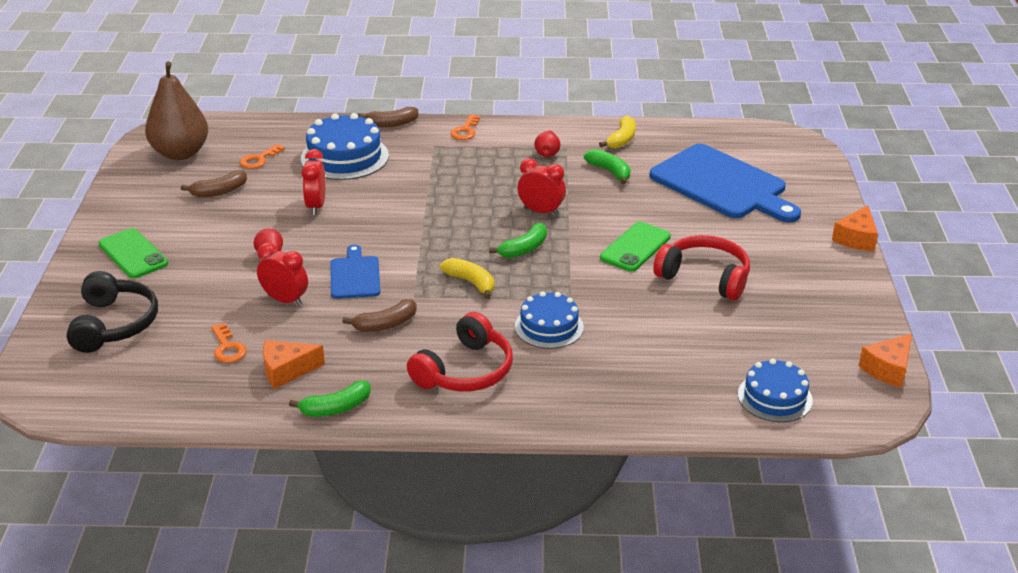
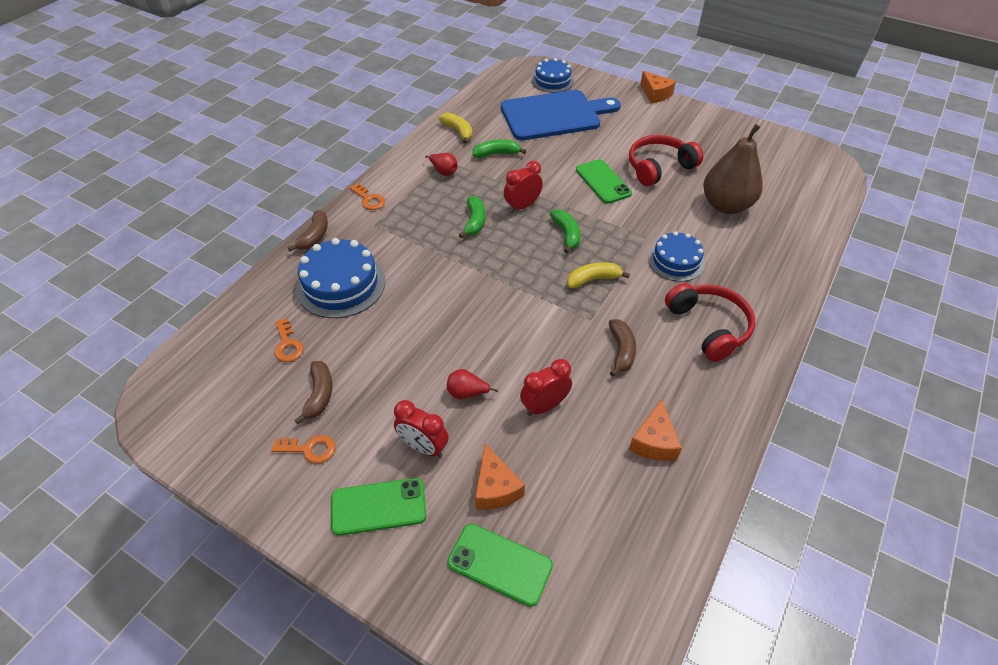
camera: 60 degrees left, 15 degrees up
black headphones [66,271,158,353] -> green phone [448,523,553,607]
brown pear [145,61,208,160] -> brown pear moved to [703,124,763,214]
orange key [211,323,246,363] -> orange key moved to [271,435,335,463]
green banana [289,381,371,417] -> green banana moved to [459,196,485,238]
red clock [301,149,325,215] -> red clock moved to [394,400,449,457]
blue cutting board [331,245,380,299] -> none
blue cake [738,359,813,422] -> blue cake moved to [532,58,574,93]
orange cheese [859,334,912,388] -> orange cheese moved to [475,444,525,510]

